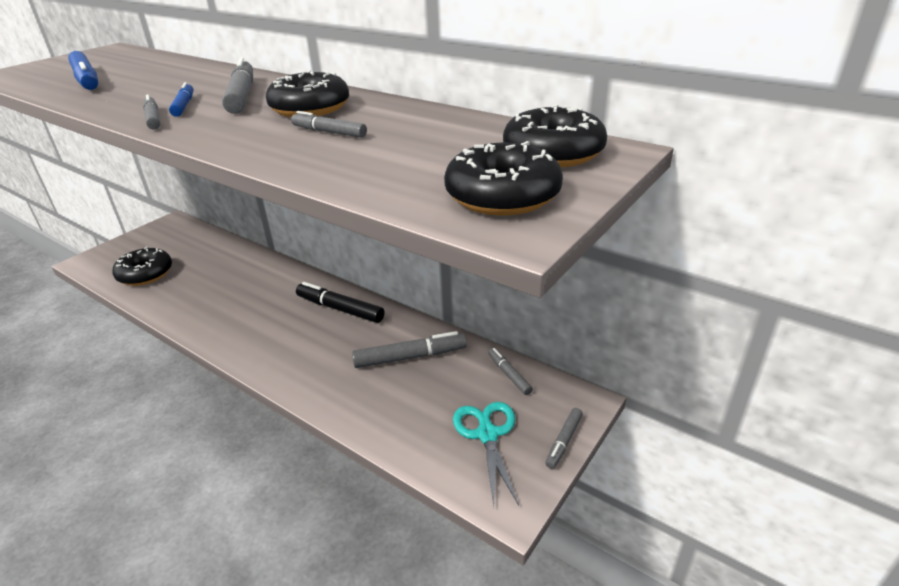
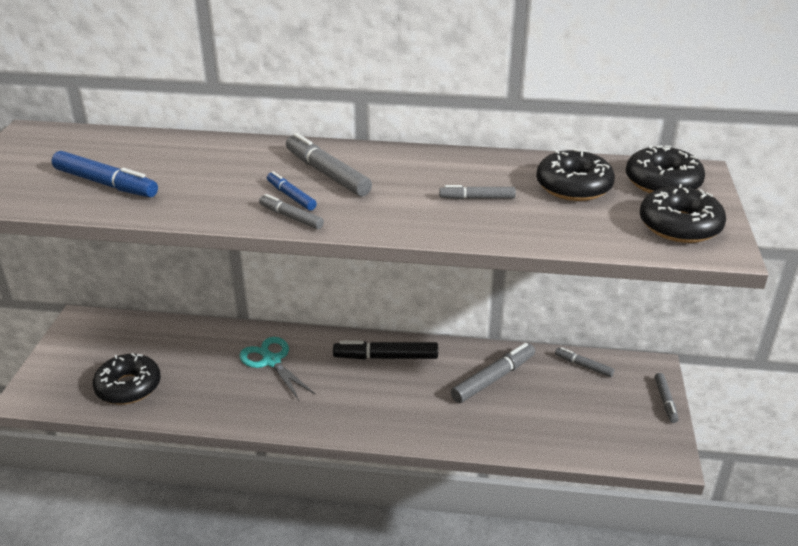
camera: 30 degrees left, 0 degrees up
black donut [266,70,349,117] -> black donut moved to [536,149,615,201]
turquoise scissors [453,402,519,506] -> turquoise scissors moved to [239,337,316,400]

